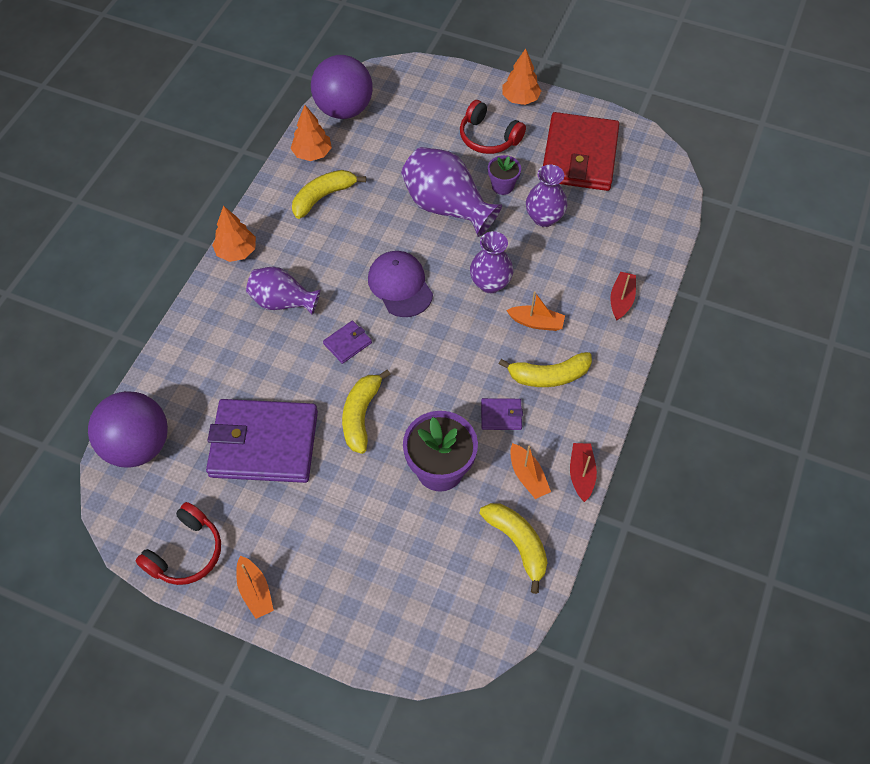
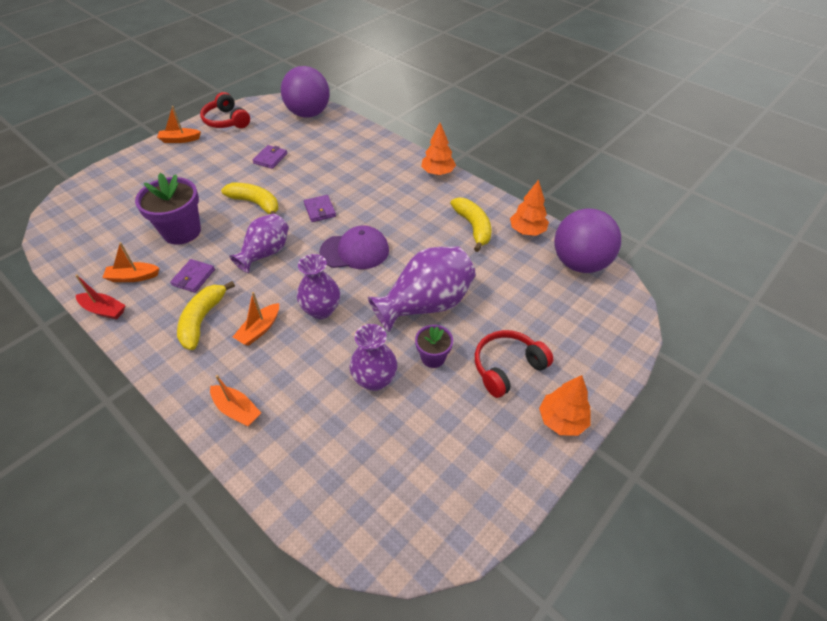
camera: 110 degrees right, 10 degrees down
purple wallet [206,399,318,483] -> purple wallet [253,145,287,169], size x0.41
purple vase [246,266,320,315] -> purple vase moved to [229,214,289,273]
yellow banana [479,503,548,594] -> none
red wallet [543,112,619,191] -> none
red boat [610,272,636,320] -> orange boat [210,375,261,426]

